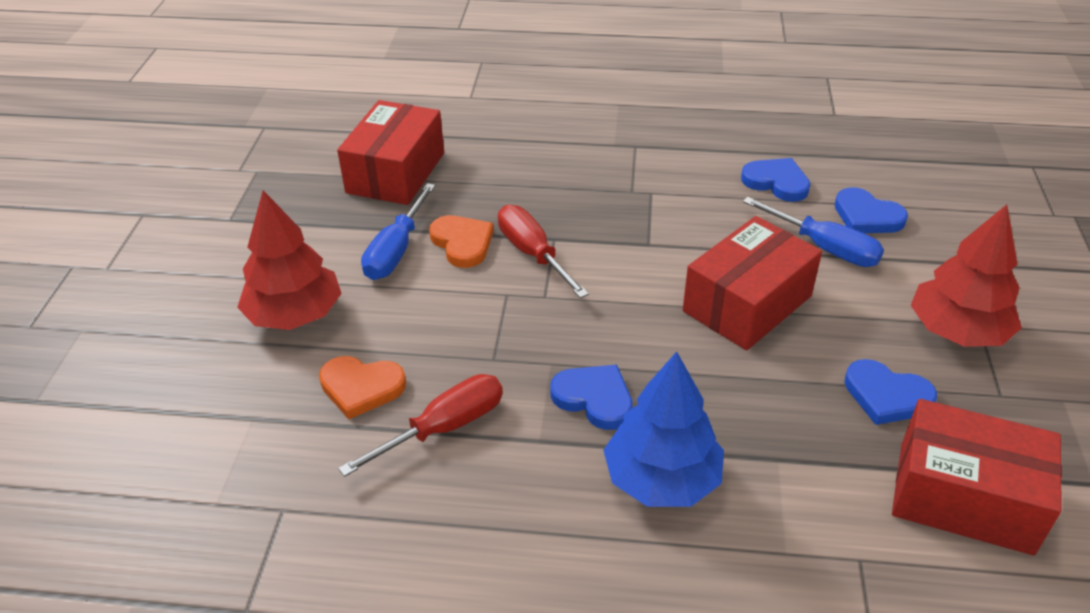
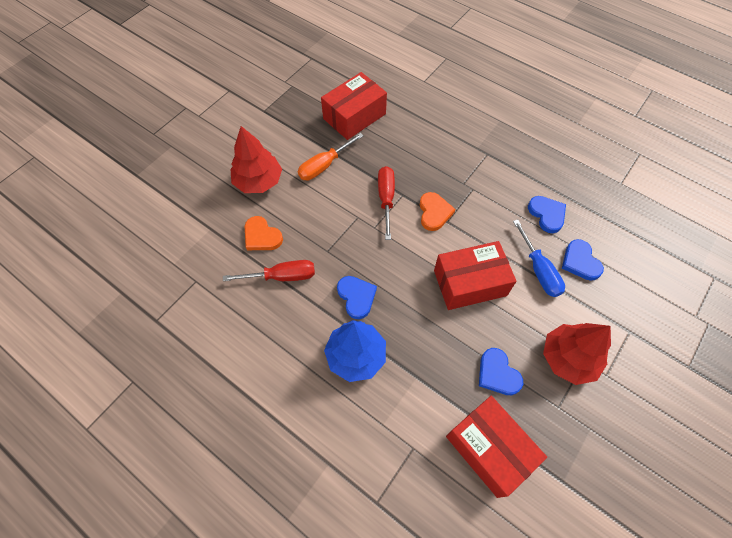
camera: 30 degrees right, 20 degrees up
blue screwdriver [361,183,436,280] -> orange screwdriver [298,133,364,181]
orange heart [429,215,494,268] -> orange heart moved to [420,192,456,231]

